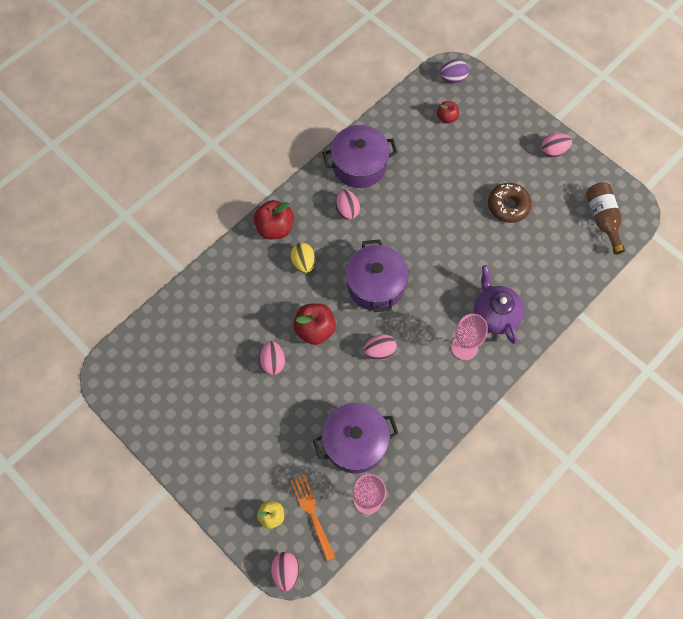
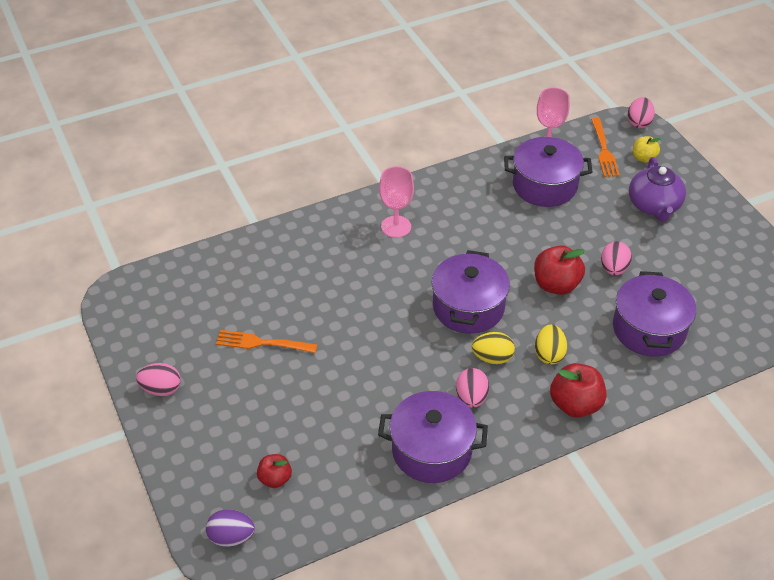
camera: 160 degrees left, 20 degrees down
pink egg [363,334,397,360] -> none
purple teapot [474,265,524,344] -> purple teapot moved to [629,157,686,222]
brown donut [488,183,532,223] -> orange fork [216,330,318,353]
brown bottle [586,182,625,255] -> none
none -> yellow egg [472,332,515,364]
none -> purple pot [613,271,696,357]

